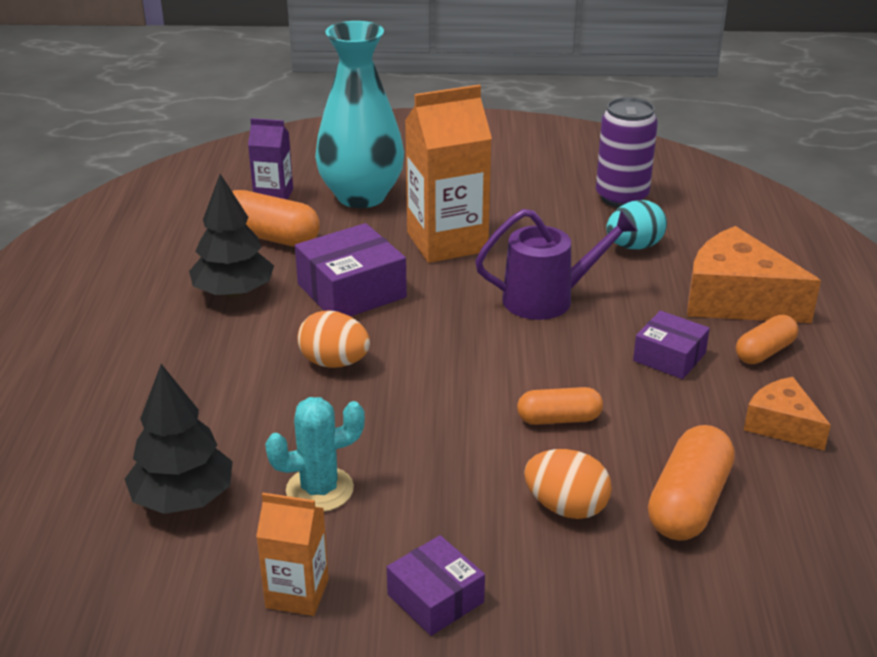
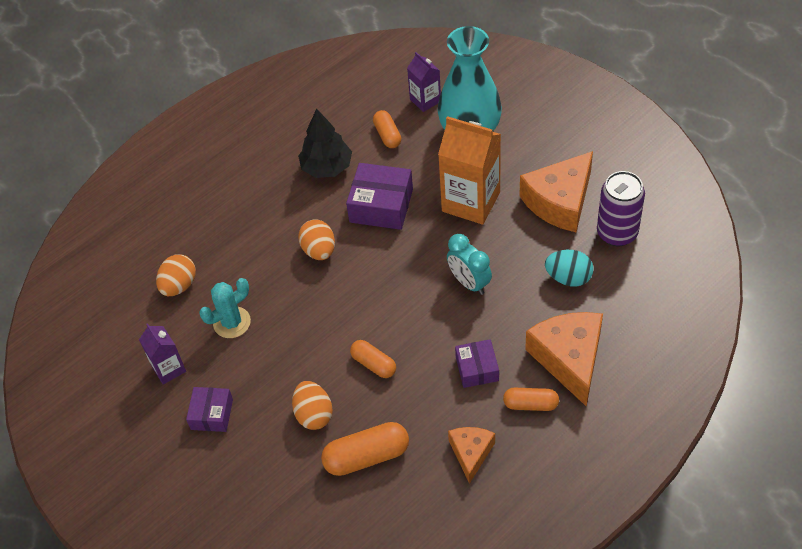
camera: 50 degrees right, 20 degrees up
black tree [125,364,233,514] -> orange egg [156,254,196,296]
orange capsule [232,190,320,247] -> orange capsule [373,110,401,148], size x0.63
orange carton [256,493,329,616] -> purple carton [139,323,186,385]
turquoise cactus [265,397,365,512] -> turquoise cactus turned 60 degrees counterclockwise [199,278,251,338]
purple watering can [475,209,638,320] -> turquoise clock [447,234,492,295]
none -> orange cheese [519,151,593,232]

